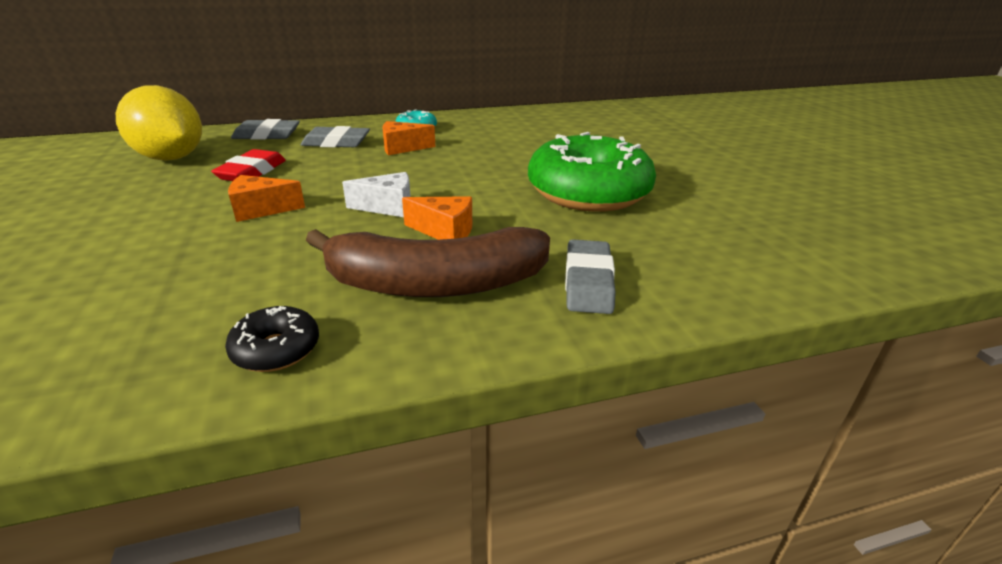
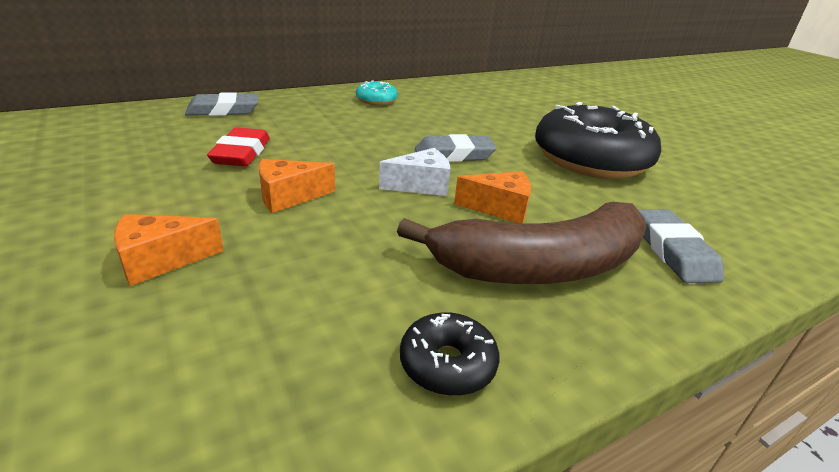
camera: 15 degrees left, 0 degrees up
yellow lemon [116,85,202,161] -> none
grey eraser [301,126,370,148] -> grey eraser moved to [415,134,497,162]
orange cheese [383,121,435,155] -> orange cheese moved to [114,214,224,286]
green donut [528,132,656,212] -> black donut [535,102,661,179]

